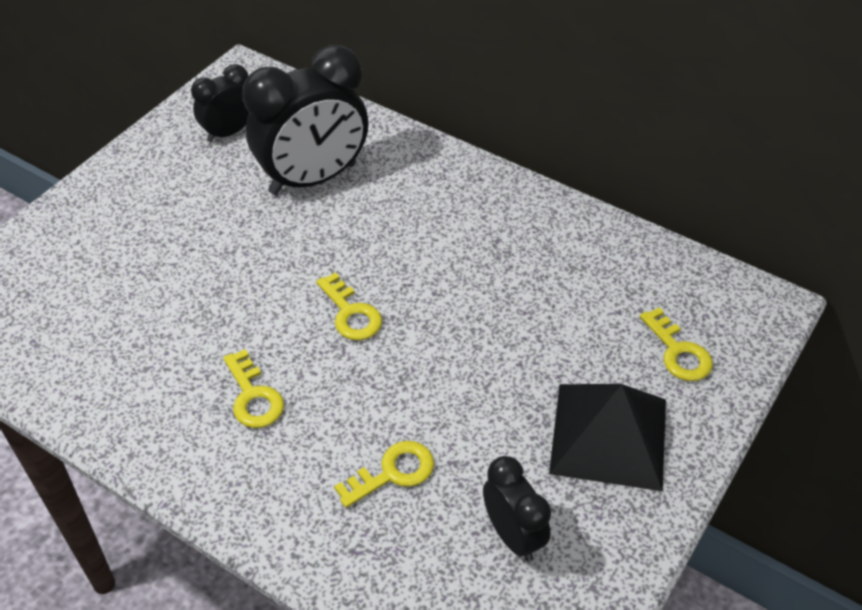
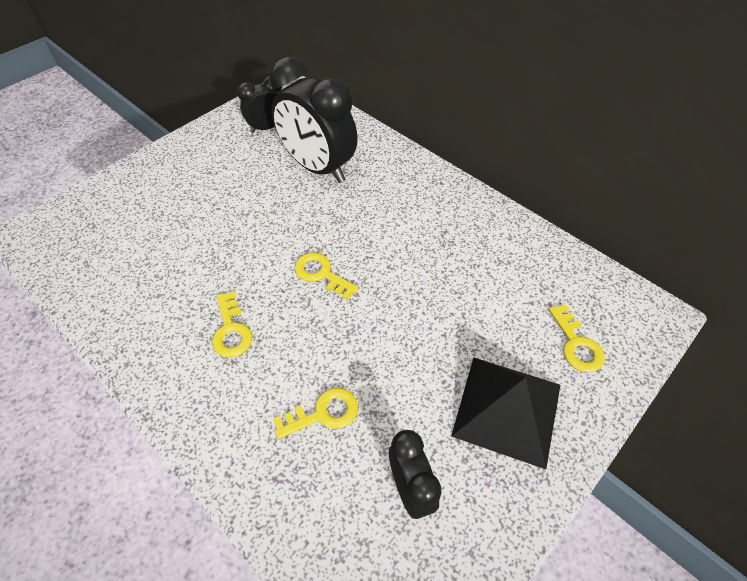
camera: 10 degrees right, 5 degrees up
black clock [242,45,368,195] -> black clock turned 60 degrees clockwise [270,56,358,183]
yellow key [316,272,382,340] -> yellow key turned 150 degrees clockwise [294,252,359,300]

